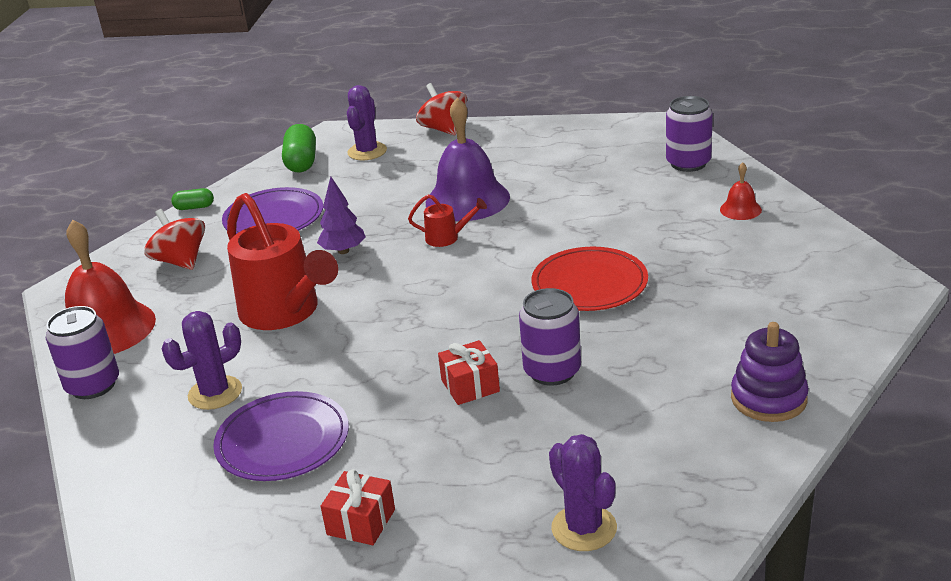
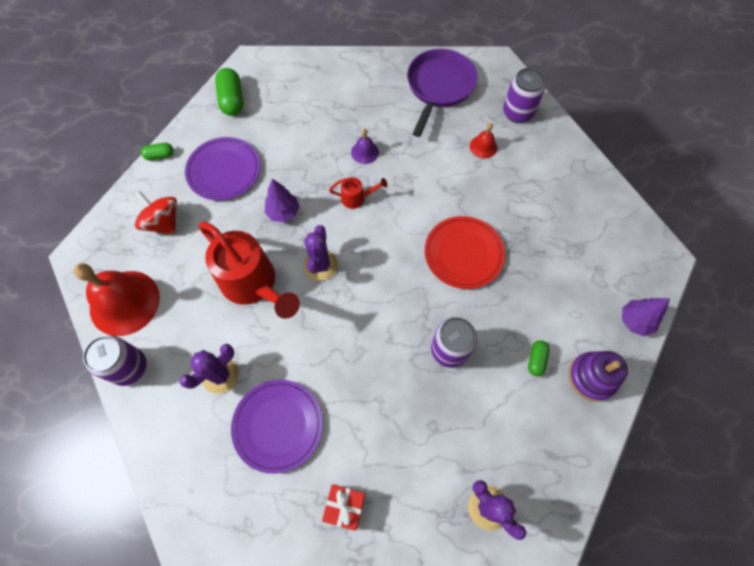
camera: 10 degrees left, 35 degrees up
purple cactus [347,85,387,161] -> purple cactus moved to [304,225,338,281]
red spinning top [416,83,467,136] -> none
purple bell [426,97,510,221] -> purple bell [351,129,379,164], size x0.46
red gift [438,340,500,405] -> none
red bell [720,162,762,220] -> red bell moved to [470,123,497,159]
none -> purple pan [407,49,477,137]
none -> green capsule [528,340,550,376]
none -> purple tree [622,298,670,336]

